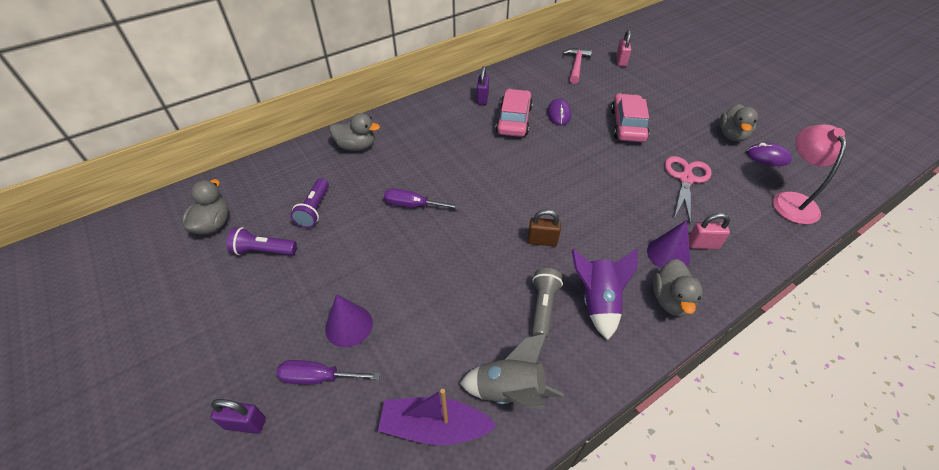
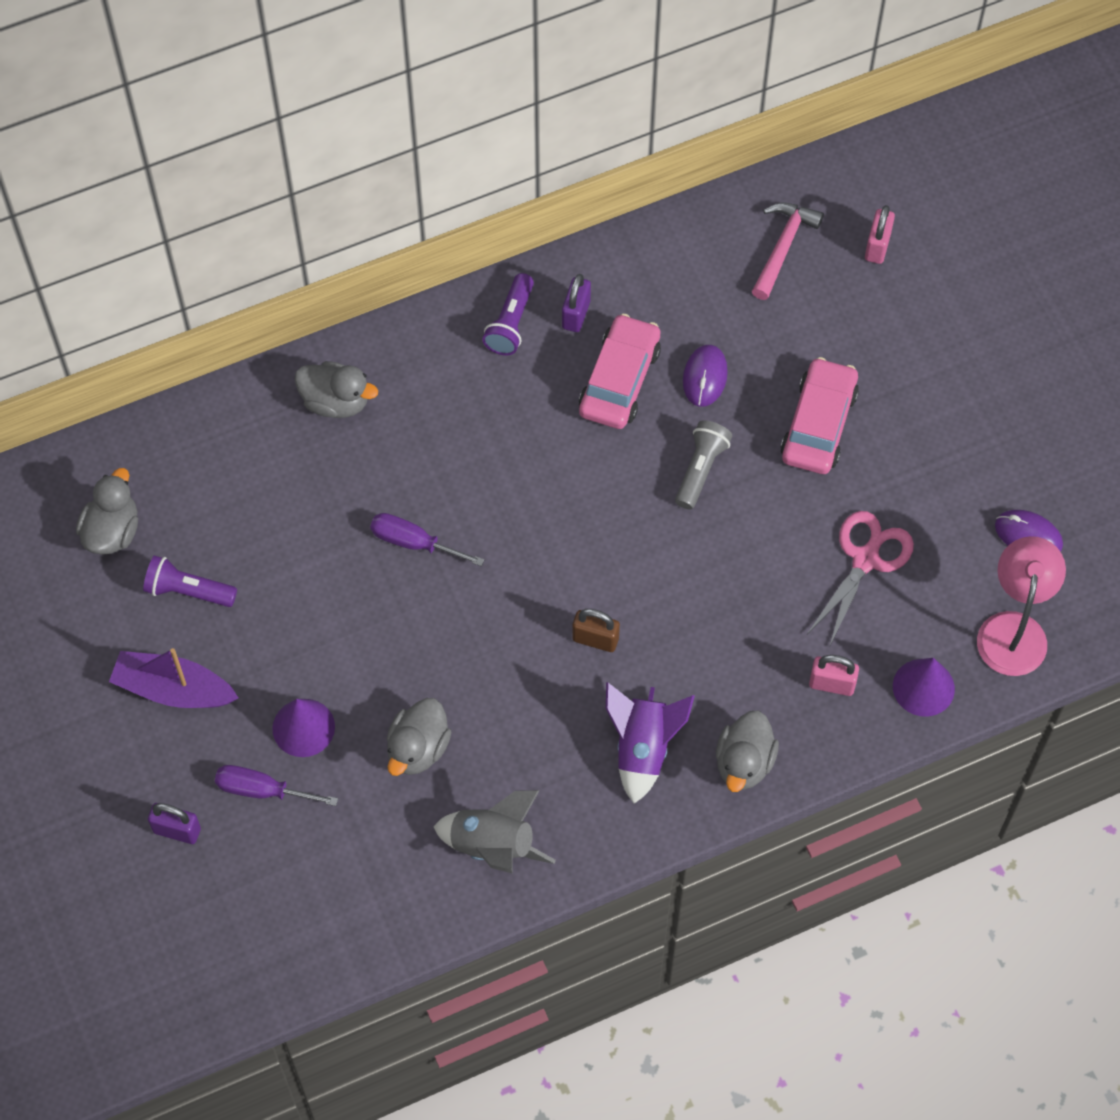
camera: 10 degrees right, 15 degrees up
purple flashlight [290,178,329,228] -> purple flashlight moved to [482,273,534,355]
purple boat [378,389,497,445] -> purple boat moved to [109,648,238,708]
grey flashlight [532,268,563,338] -> grey flashlight moved to [675,420,732,510]
purple cone [647,220,690,269] -> purple cone moved to [893,658,955,717]
grey duck [719,104,758,142] -> grey duck moved to [387,698,452,776]

